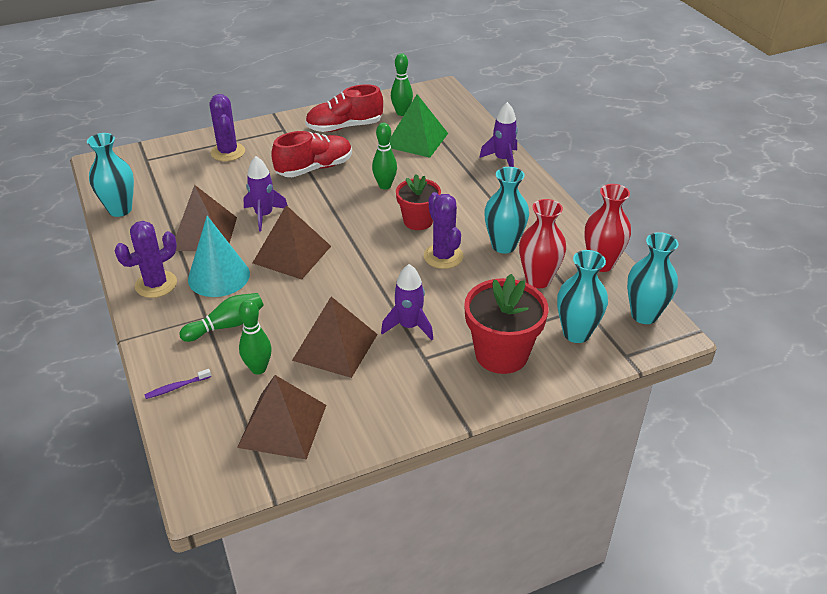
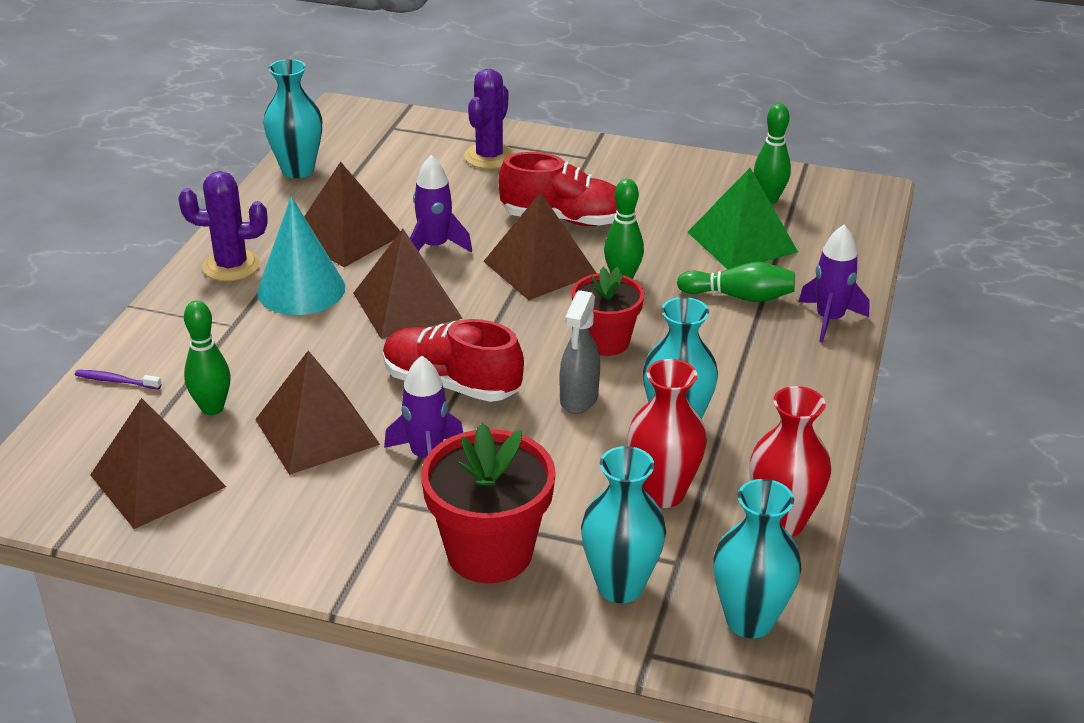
camera: 40 degrees right, 5 degrees down
green bowling pin [179,293,264,342] -> green bowling pin moved to [677,262,795,302]
red shoe [305,84,383,132] -> red shoe moved to [383,319,524,402]
purple cactus [424,192,463,269] -> grey spray bottle [560,290,600,414]
none -> brown pyramid [483,192,597,300]

